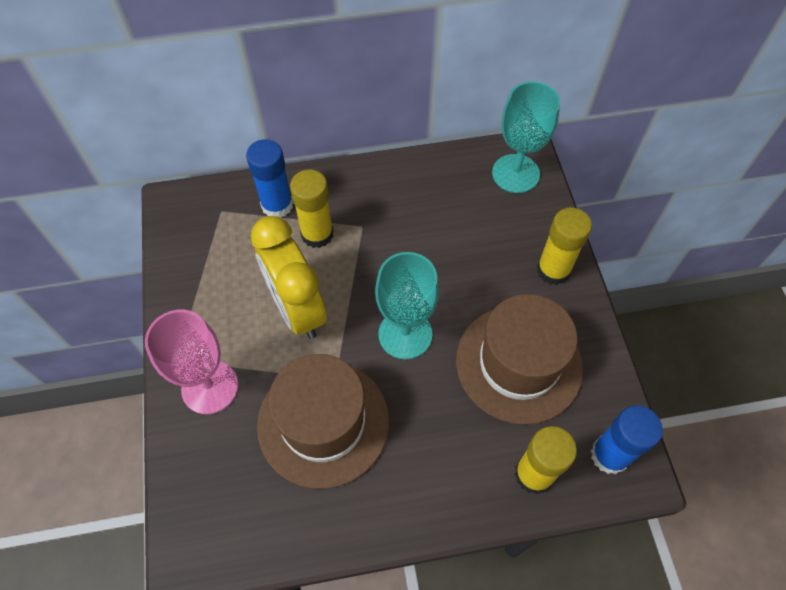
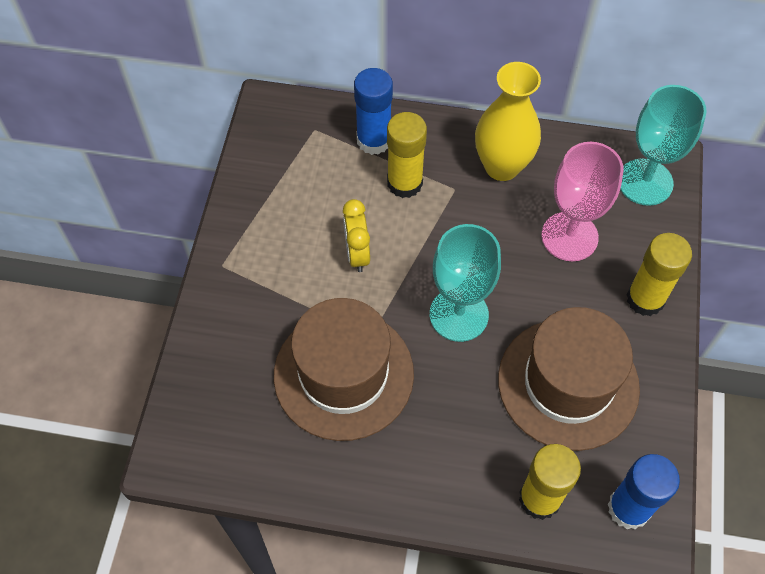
camera: 20 degrees right, 0 degrees up
pink goblet [145,310,238,414] -> pink goblet moved to [541,142,623,261]
yellow clock [251,216,327,339] -> yellow clock [343,199,370,272], size x0.54
none -> yellow vase [475,62,541,181]

